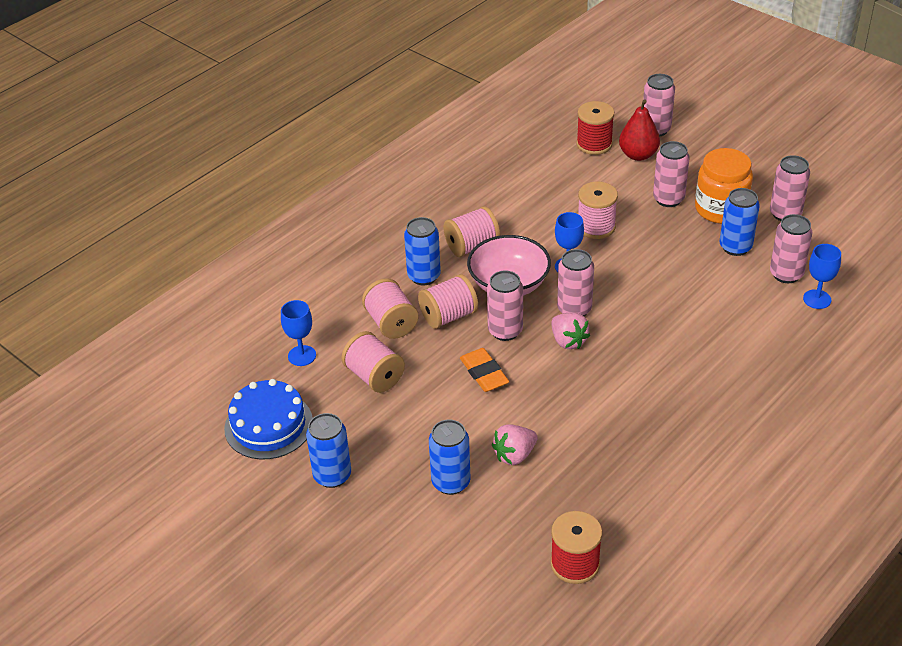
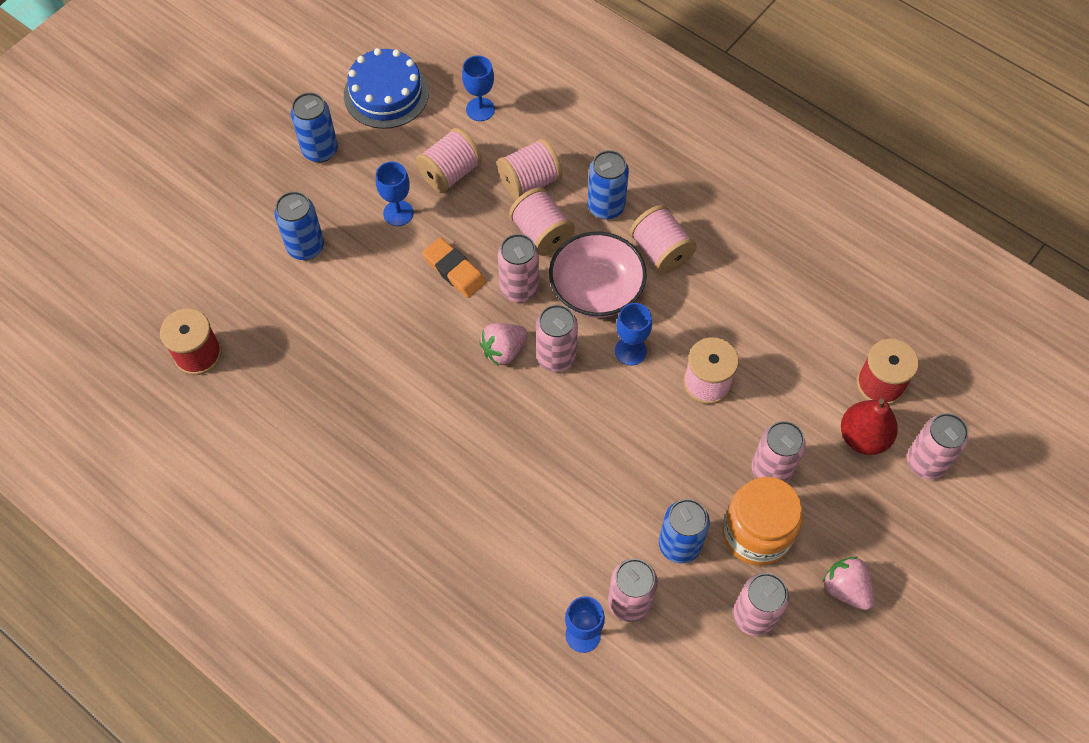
camera: 85 degrees right, 20 degrees up
orange eraser [460,348,509,392] -> orange eraser turned 75 degrees clockwise [422,238,486,298]
pink strawberry [492,424,538,465] -> pink strawberry moved to [823,557,874,610]
none -> blue goblet [376,161,413,226]

